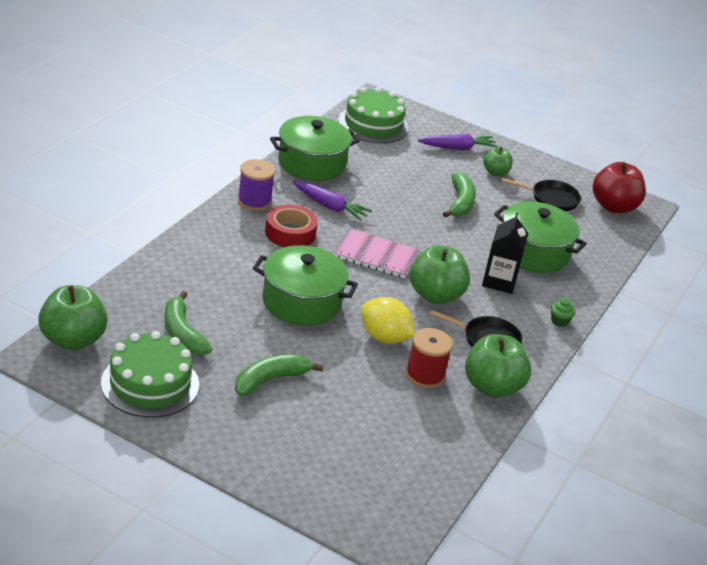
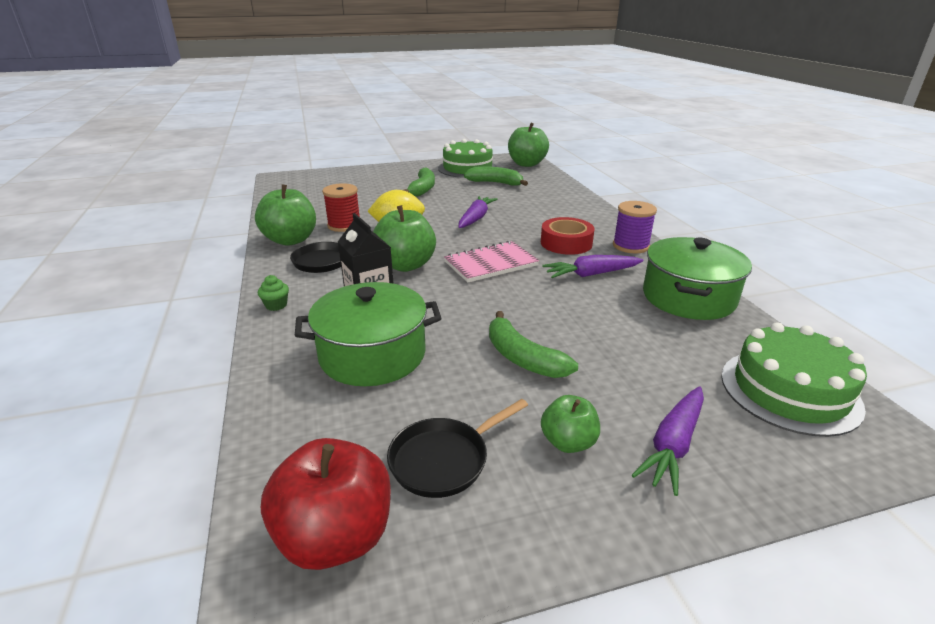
camera: 140 degrees right, 5 degrees down
green pot [253,245,358,326] -> purple carrot [459,196,498,228]

